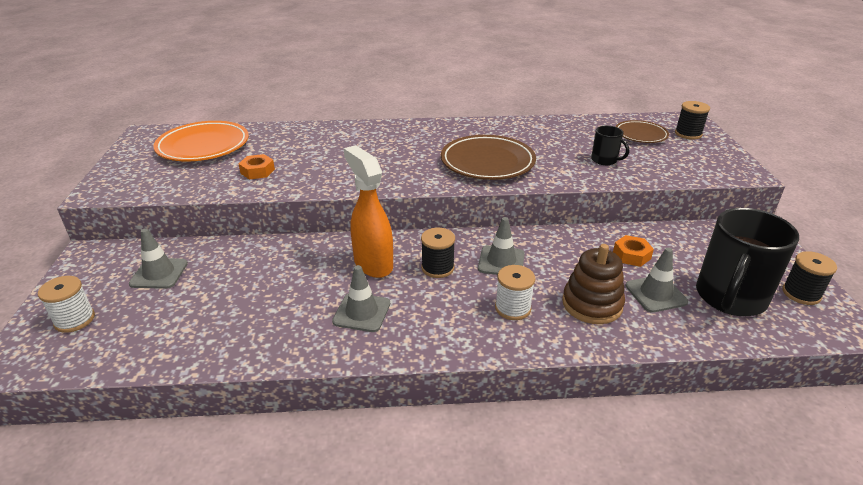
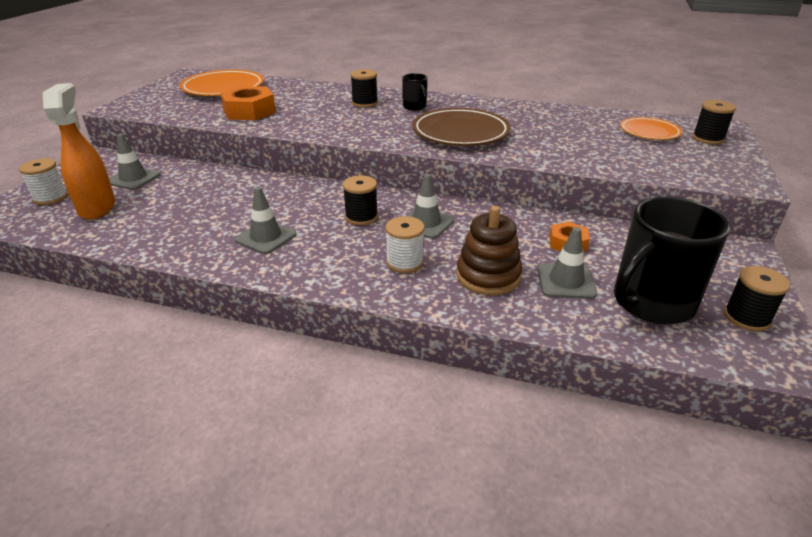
camera: 20 degrees right, 0 degrees up
orange nut [238,154,275,180] -> orange nut [220,86,276,120], size x1.74
orange spray bottle [344,145,393,278] -> orange spray bottle moved to [43,83,115,220]
black mug [591,126,629,165] -> black mug moved to [402,73,427,110]
brown plate [615,120,669,143] -> orange plate [620,117,682,140]
none -> black spool [350,69,378,108]

